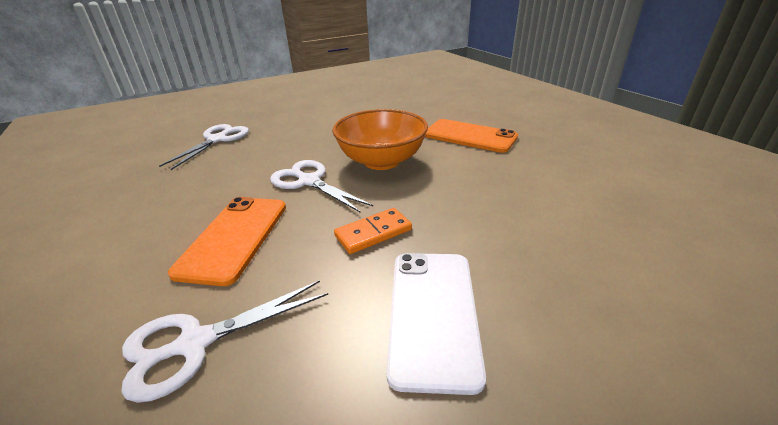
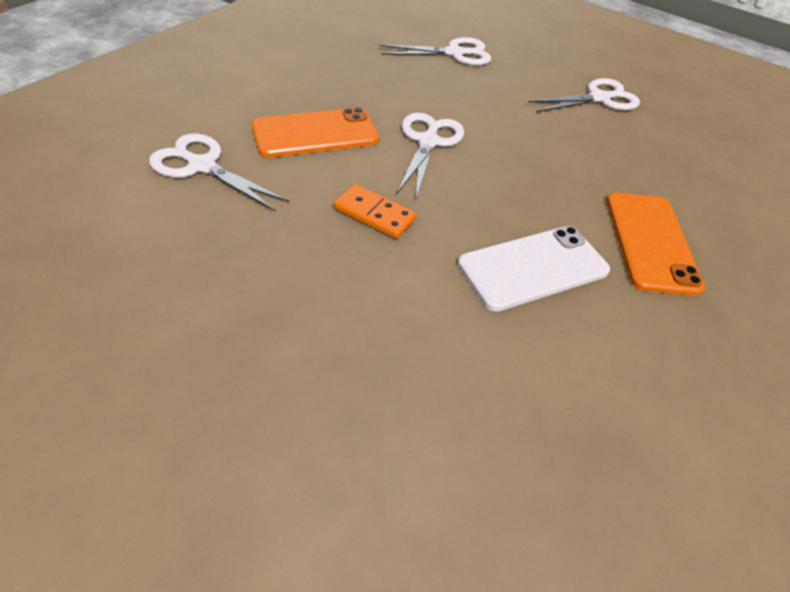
camera: 55 degrees right, 15 degrees up
orange bowl [332,109,428,170] -> none
white phone [386,253,486,395] -> white phone moved to [458,226,610,312]
none -> white scissors [528,78,640,112]

